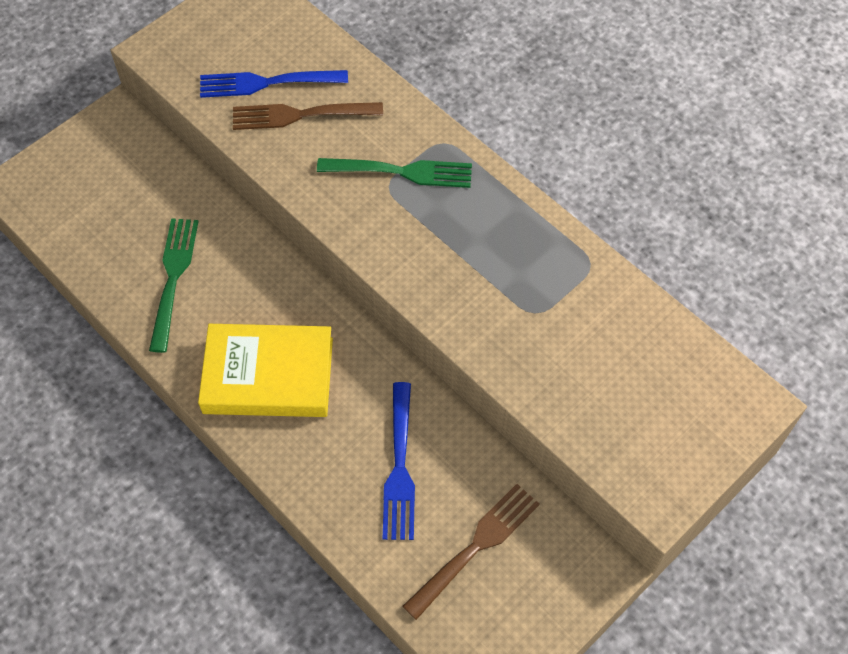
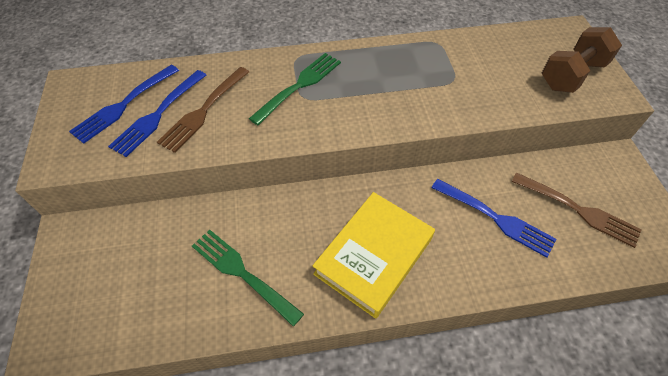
camera: 55 degrees left, 5 degrees down
brown fork [402,484,540,620] -> brown fork turned 135 degrees clockwise [511,172,642,248]
none -> blue fork [69,65,179,144]
none -> brown dumbbell [542,27,622,93]

